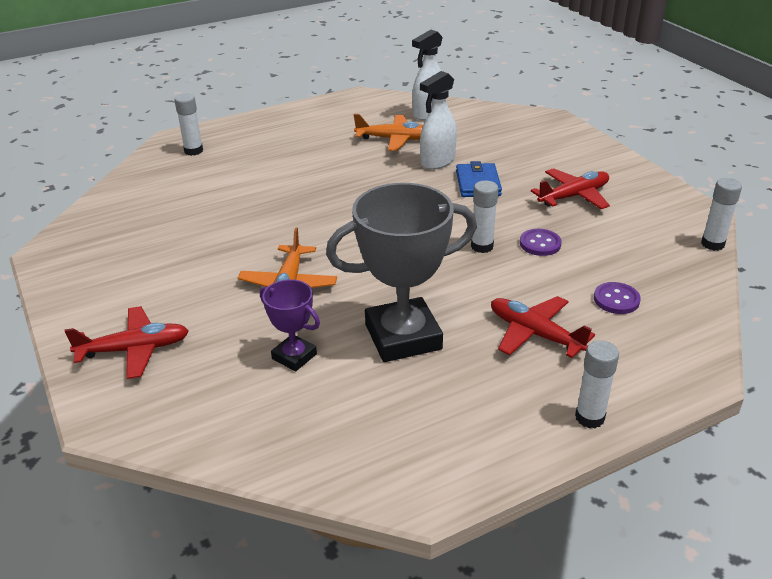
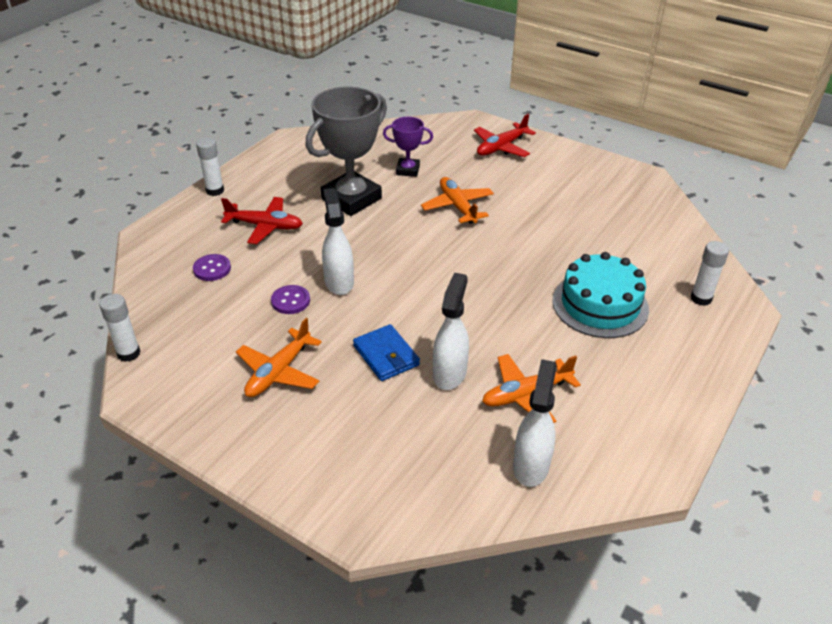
camera: 150 degrees right, 5 degrees up
white glue stick [471,181,498,253] -> white spray bottle [322,188,354,295]
red plane [531,168,610,209] -> orange plane [236,318,322,397]
none -> turquoise cake [552,252,649,338]

